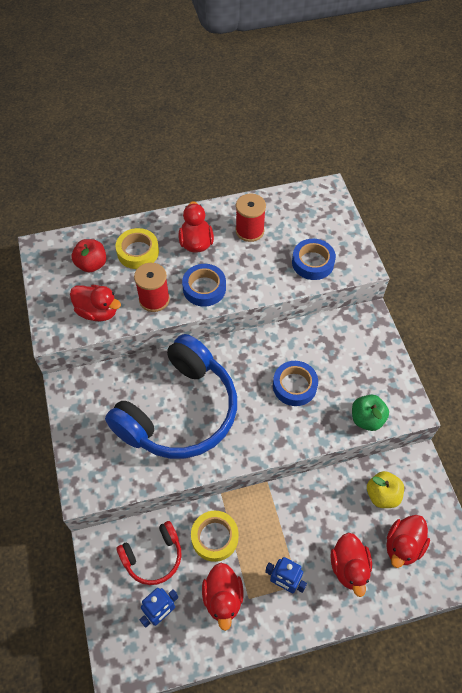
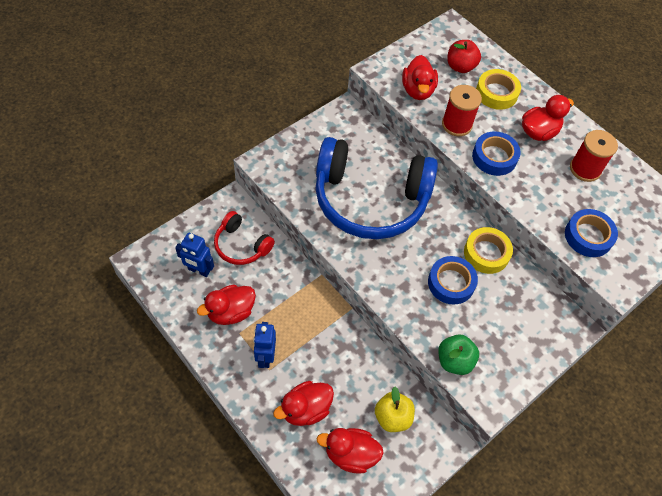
camera: 60 degrees right, 0 degrees up
yellow tape [191,511,239,562] -> yellow tape moved to [464,227,513,274]

